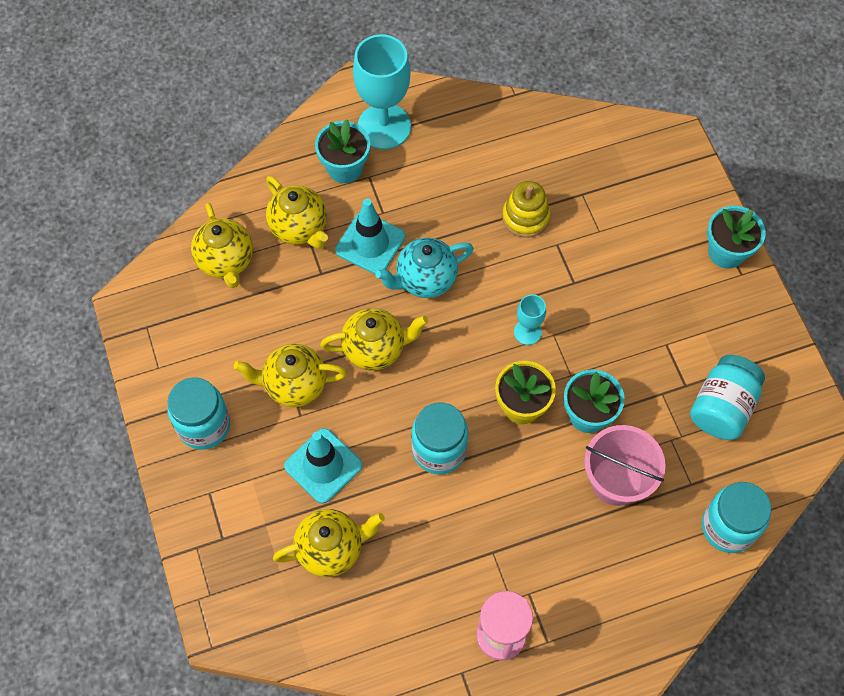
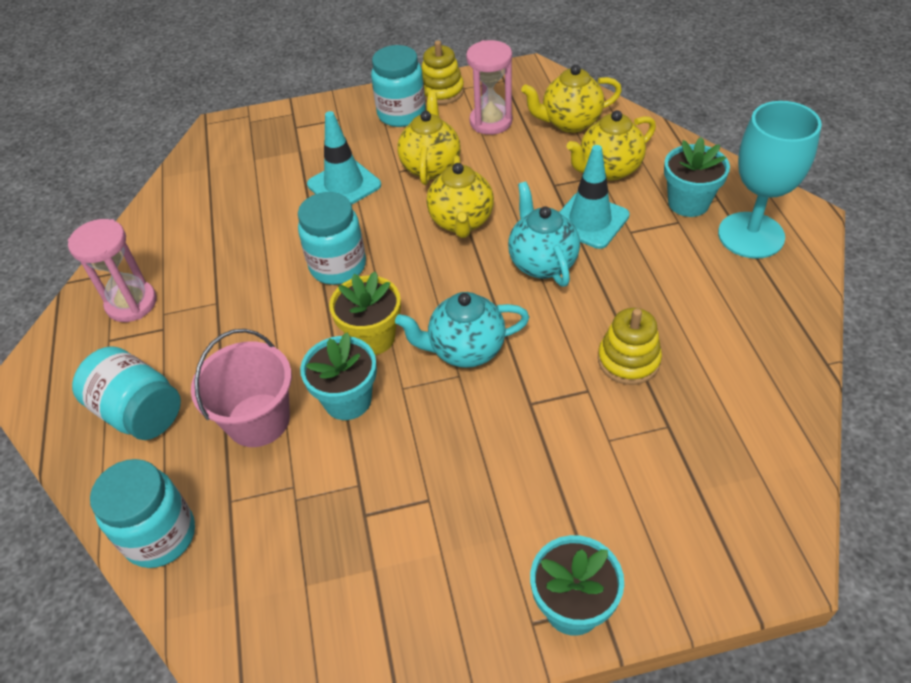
camera: 100 degrees right, 15 degrees down
yellow teapot [273,509,385,577] -> none
turquoise goblet [514,294,546,345] -> turquoise teapot [395,292,530,368]
turquoise jar [690,355,765,440] -> turquoise jar moved to [72,346,181,440]
none -> yellow stacking toy [422,40,464,105]
none -> pink hourglass [466,40,512,135]

